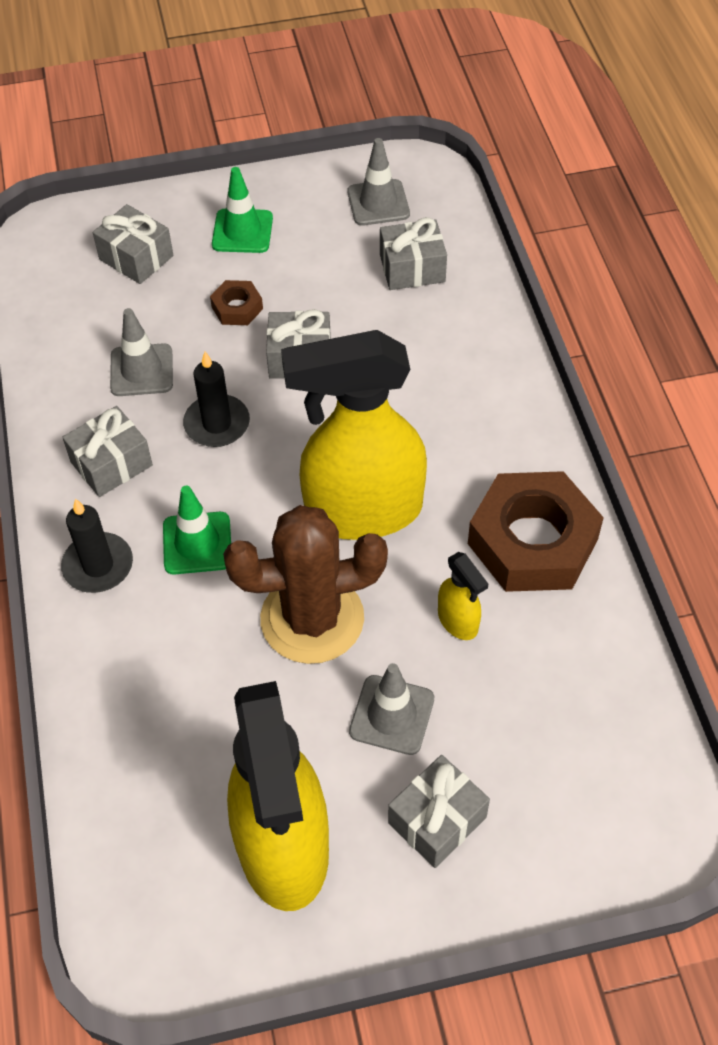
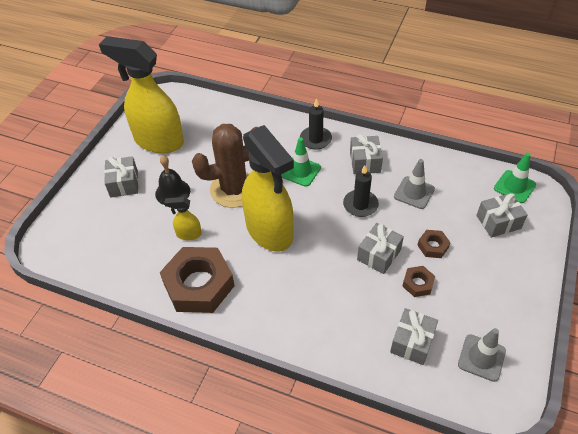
camera: 125 degrees right, 5 degrees down
green traffic cone [212,167,273,253] -> green traffic cone moved to [494,153,536,203]
brown cactus [223,505,388,664] -> brown cactus turned 45 degrees clockwise [192,124,258,208]
yellow spray bottle [281,330,427,540] -> yellow spray bottle turned 120 degrees clockwise [242,125,294,252]
grey traffic cone [349,663,434,755] -> black bell [155,156,190,205]
none -> brown nut [402,266,435,297]

